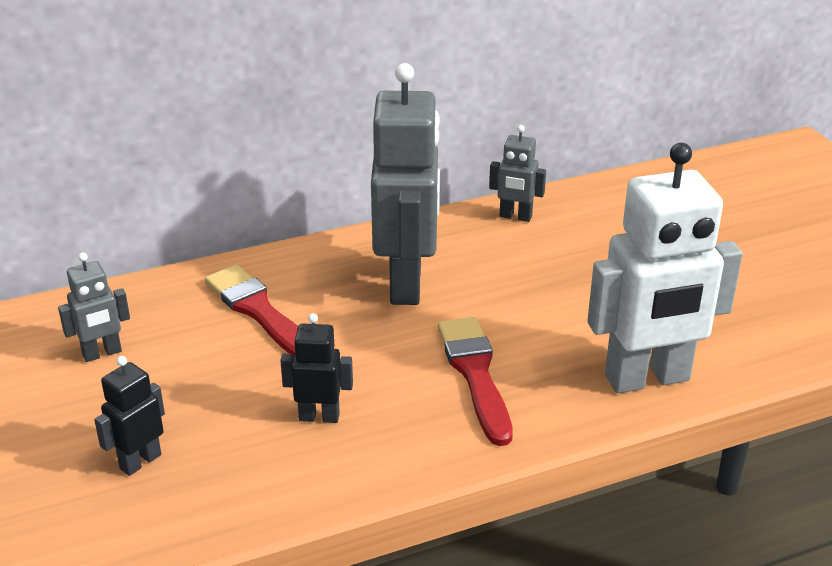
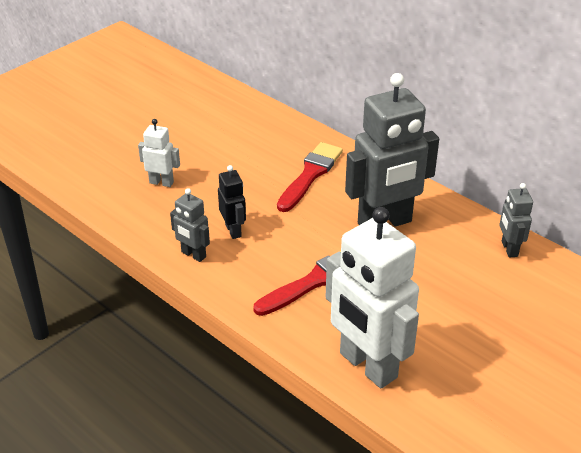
camera: 65 degrees right, 5 degrees up
grey robot [58,252,130,362] -> grey robot moved to [170,188,210,262]
black robot [94,356,165,476] -> white robot [138,119,180,187]

